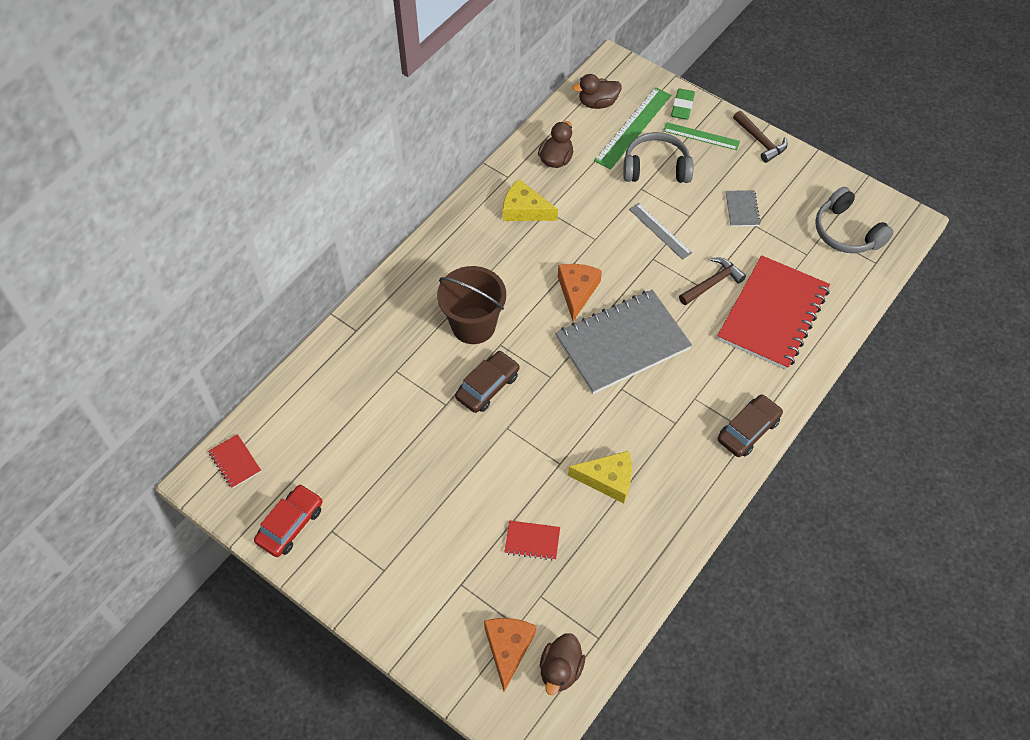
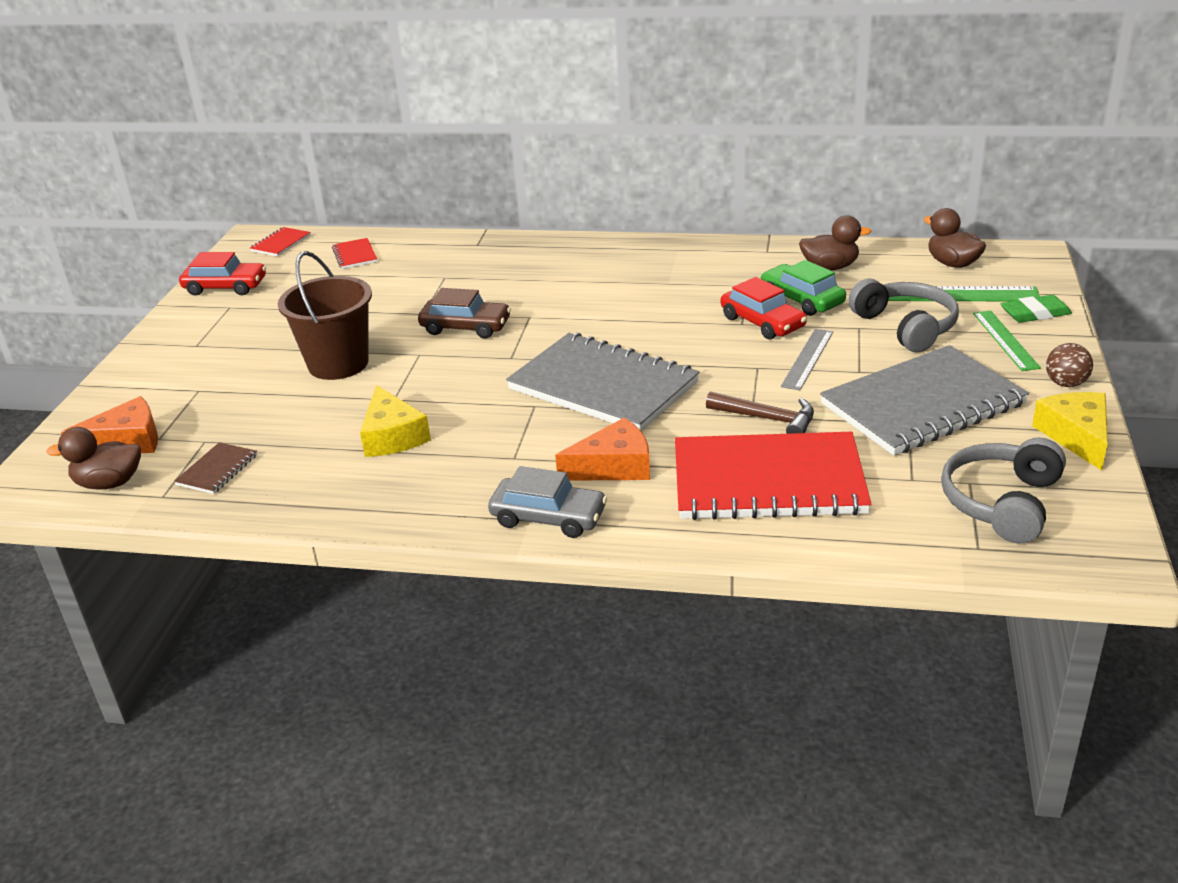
camera: 65 degrees right, 25 degrees down
brown bucket [437,266,506,344] -> brown bucket moved to [278,251,372,380]
yellow cheese [503,179,558,221] -> yellow cheese moved to [1032,392,1108,471]
red notebook [505,520,560,561] -> red notebook moved to [332,238,377,269]
orange cheese [558,264,602,321] -> orange cheese moved to [555,418,650,481]
brown car [718,394,783,457] -> grey car [488,466,607,538]
grey notebook [726,190,761,227] -> grey notebook [820,345,1029,455], size x2.42
brown hammer [733,111,788,163] -> brown ball [1046,343,1093,387]
none -> brown notebook [174,442,257,494]
none -> red car [721,277,807,340]
none -> green car [761,260,846,316]

